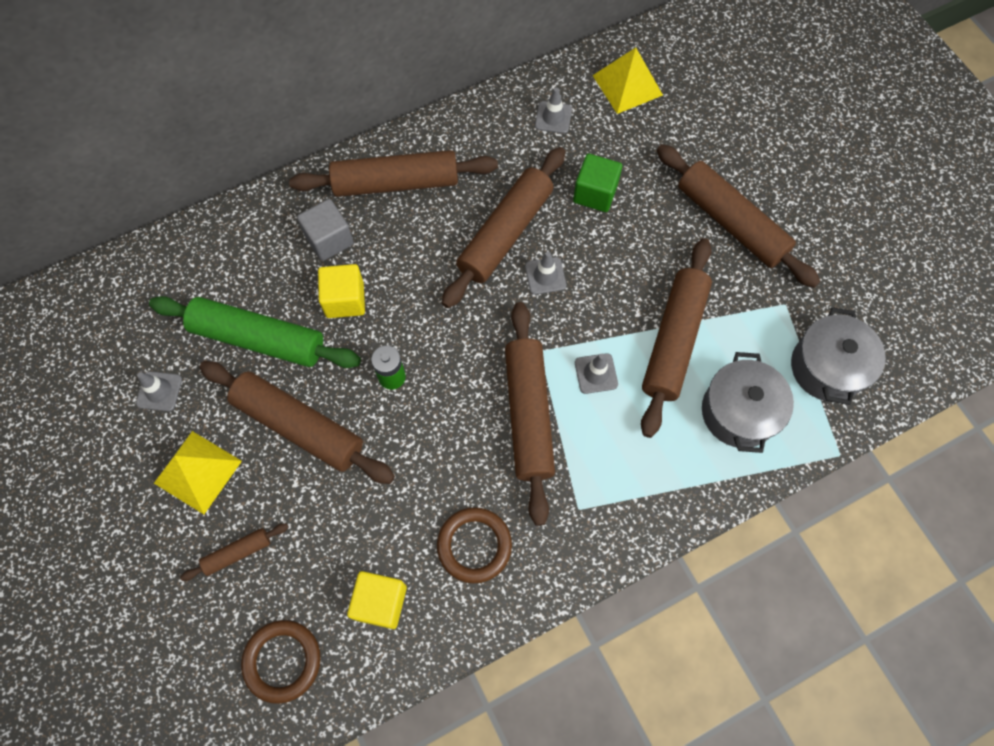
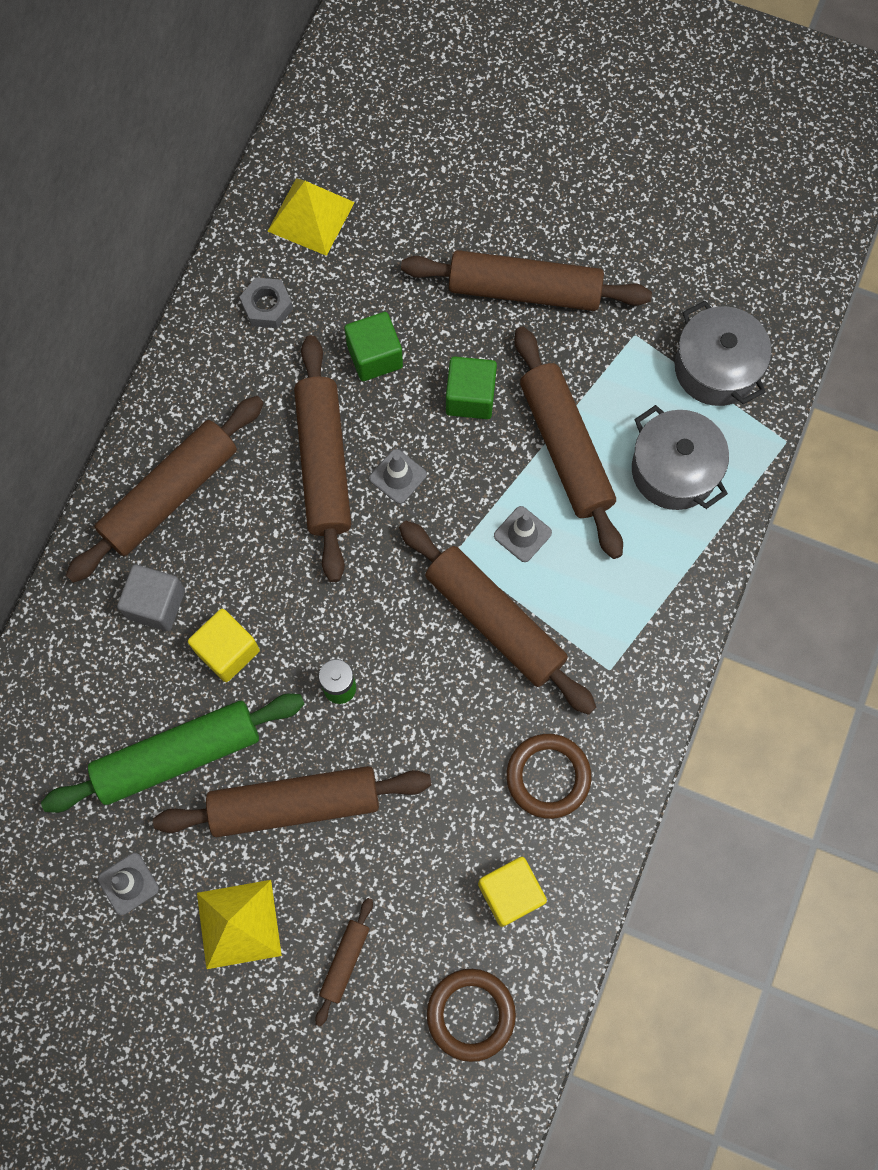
camera: 40 degrees left, 5 degrees up
grey traffic cone [535,88,572,134] -> grey nut [240,277,293,328]
none -> green cube [446,356,497,419]

